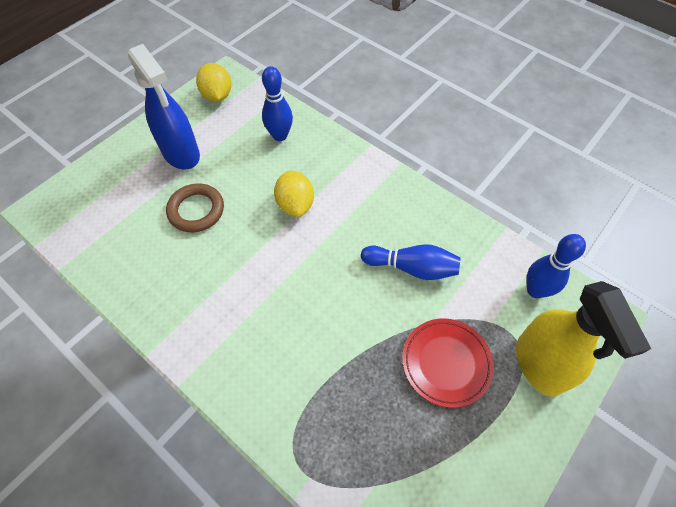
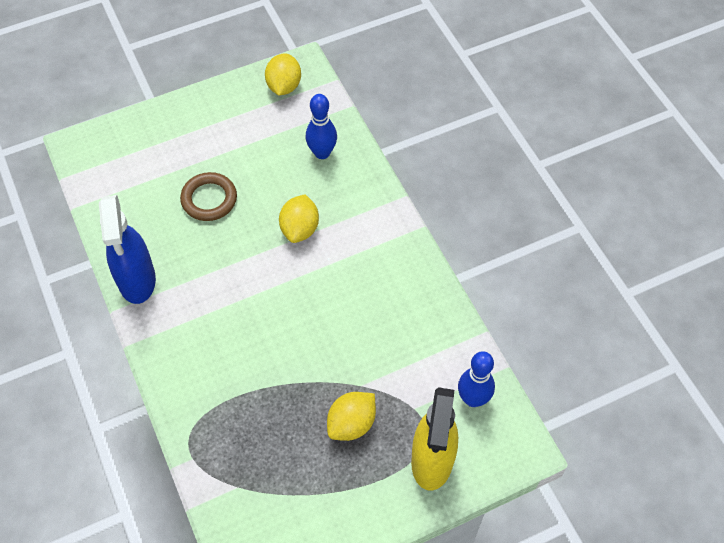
camera: 25 degrees right, 0 degrees up
blue spray bottle [128,44,200,170] -> blue spray bottle moved to [99,195,156,304]
blue bowling pin [361,244,461,280] -> none
red plate [402,319,494,408] -> yellow lemon [327,392,376,441]

